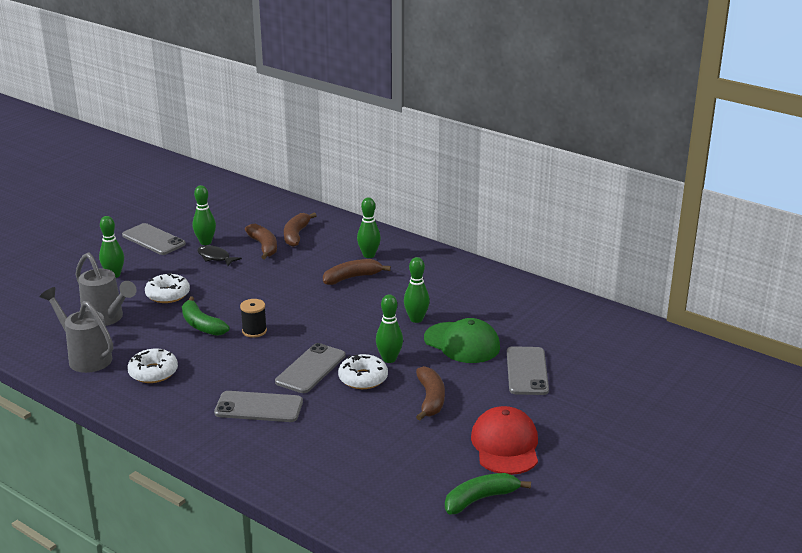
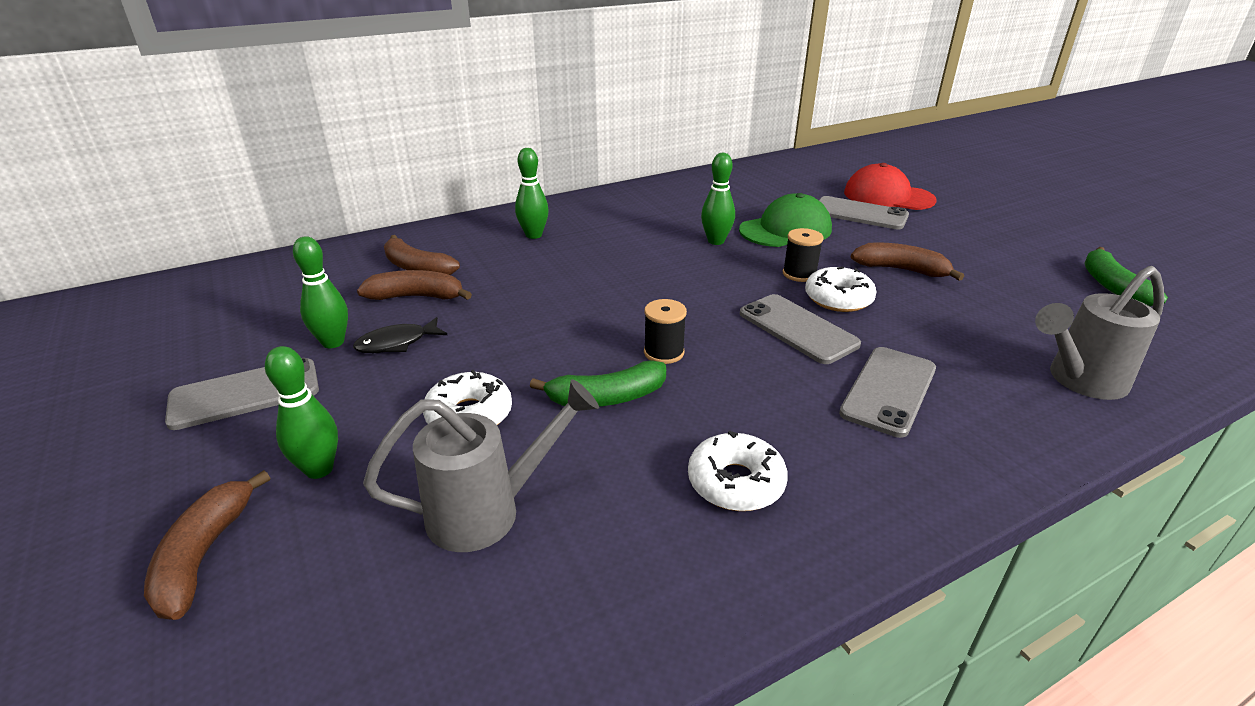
camera: 65 degrees left, 5 degrees up
grey watering can [40,287,113,373] -> grey watering can moved to [1035,266,1164,400]
brown banana [323,259,391,285] -> brown banana moved to [144,470,270,620]
green bowling pin [376,294,403,363] -> black spool [783,228,824,282]
red cap [471,406,538,475] -> red cap moved to [844,163,937,210]

